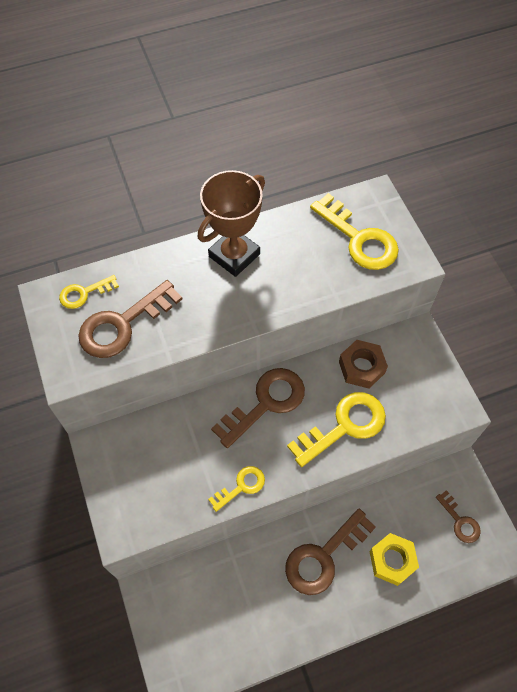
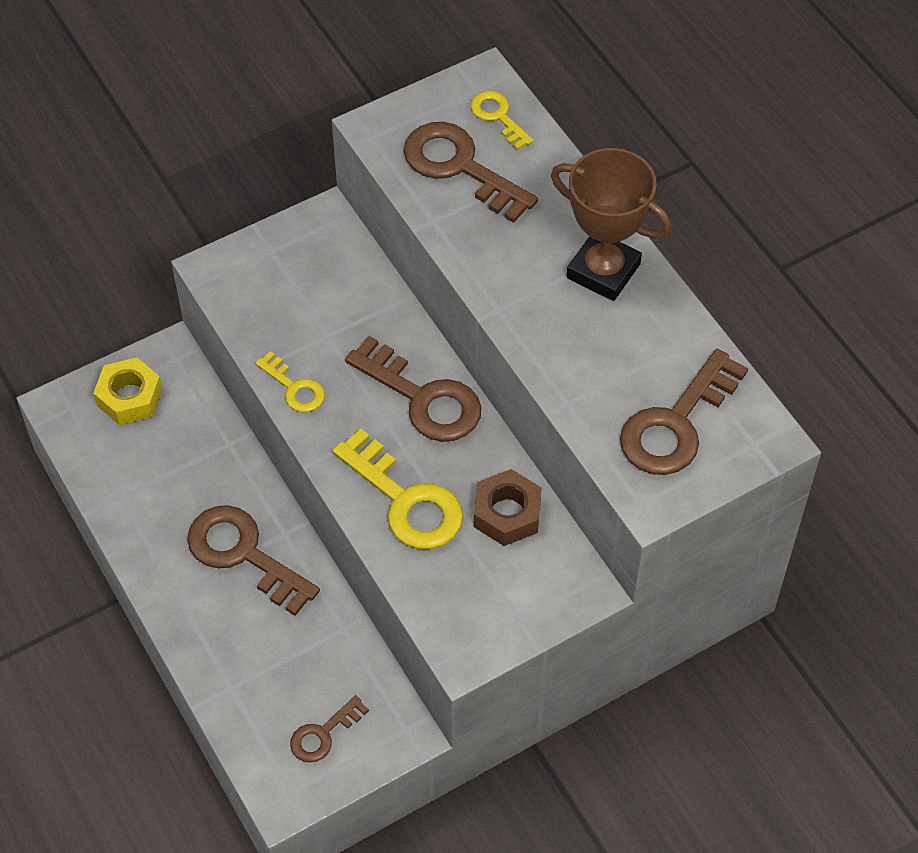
camera: 80 degrees right, 5 degrees down
yellow key [310,193,399,270] -> brown key [620,349,748,475]
yellow nut [369,533,419,586] -> yellow nut moved to [93,357,163,425]

